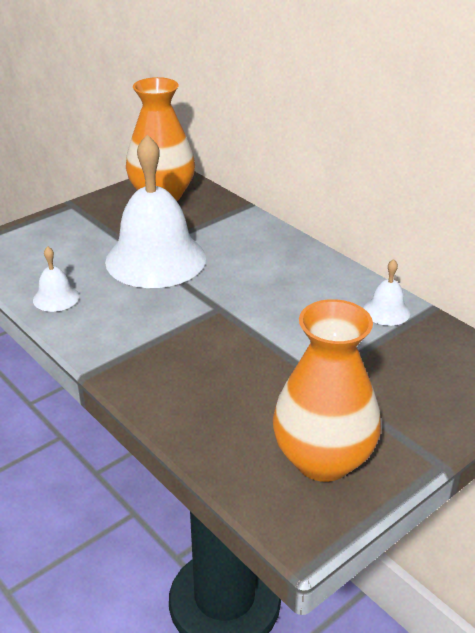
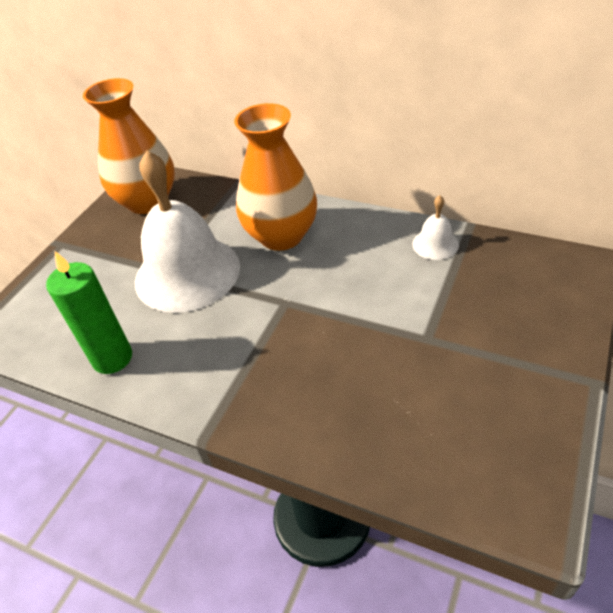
camera: 20 degrees left, 10 degrees up
white bell [33,246,79,312] -> green candle [46,251,132,374]
orange vase [273,299,381,482] -> orange vase moved to [234,103,317,251]

